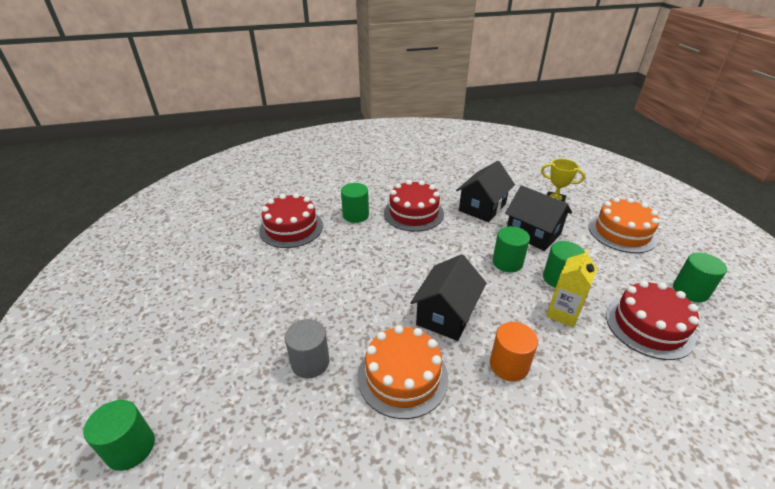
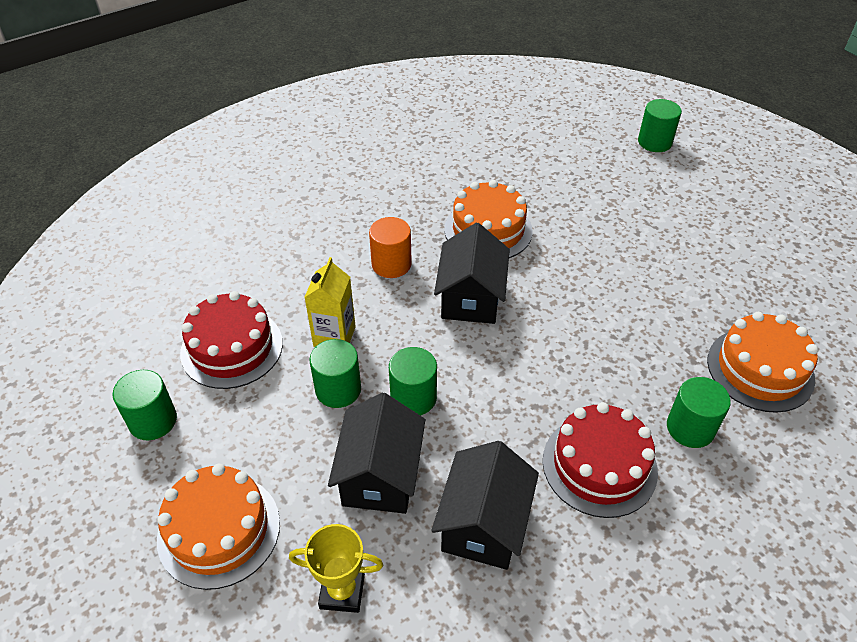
camera: 160 degrees right, 10 degrees up
red cake [259,193,323,248] -> orange cake [707,312,818,413]
grey cylinder [285,319,329,378] -> none
black house [505,185,572,251] -> black house turned 75 degrees clockwise [328,393,425,514]

